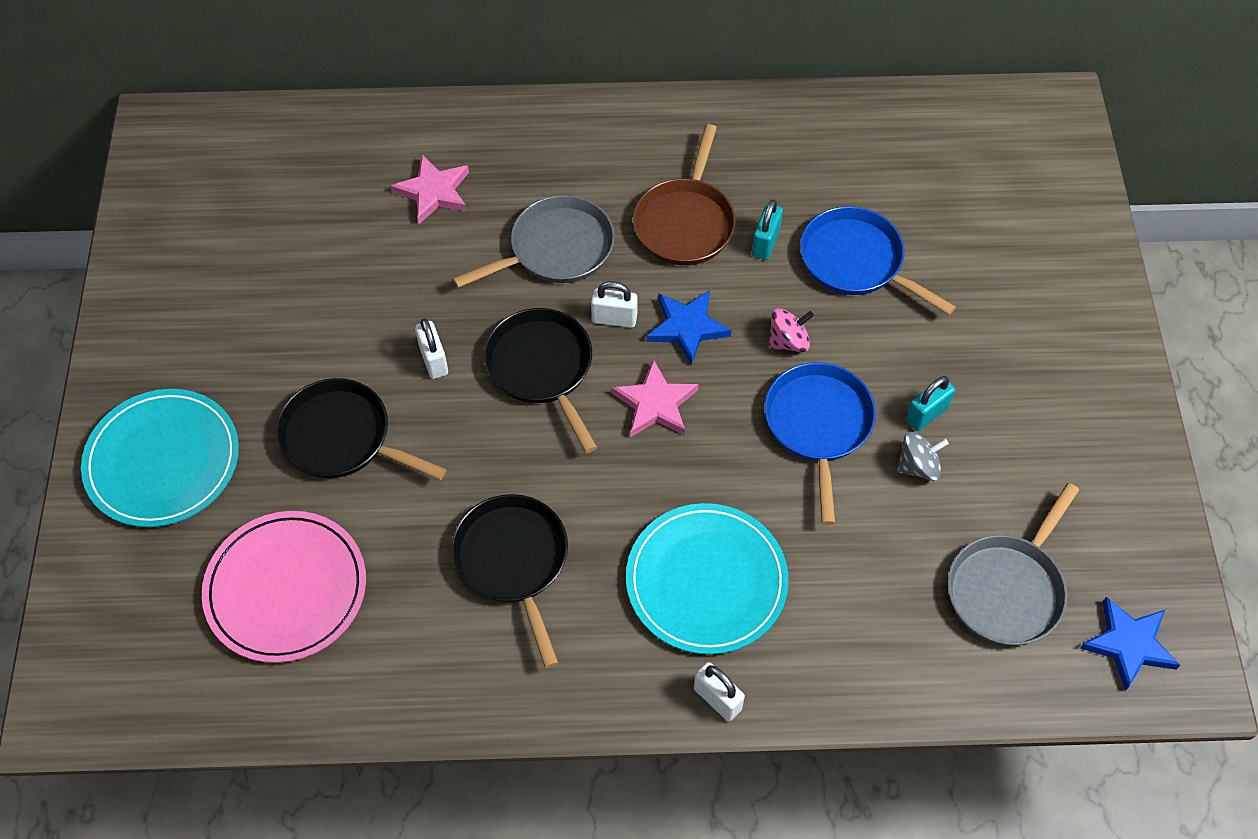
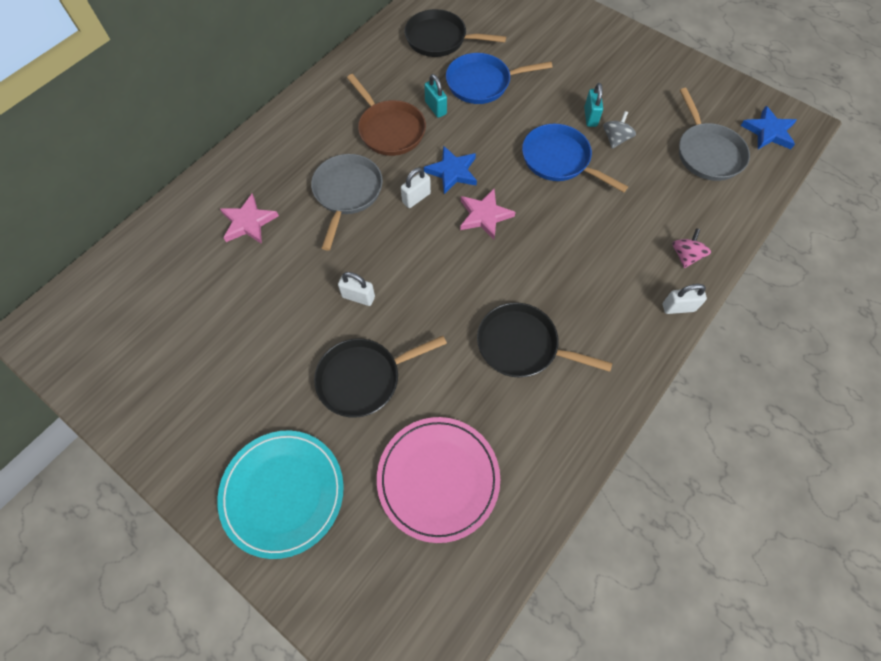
camera: 50 degrees left, 5 degrees up
black pan [484,308,597,453] -> black pan moved to [404,9,506,57]
turquoise plate [626,503,789,654] -> none
pink spinning top [768,308,814,352] -> pink spinning top moved to [672,228,711,268]

